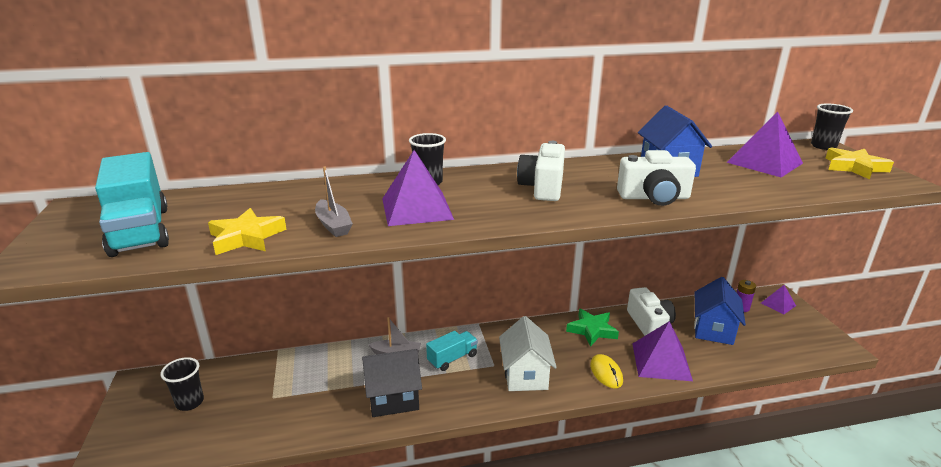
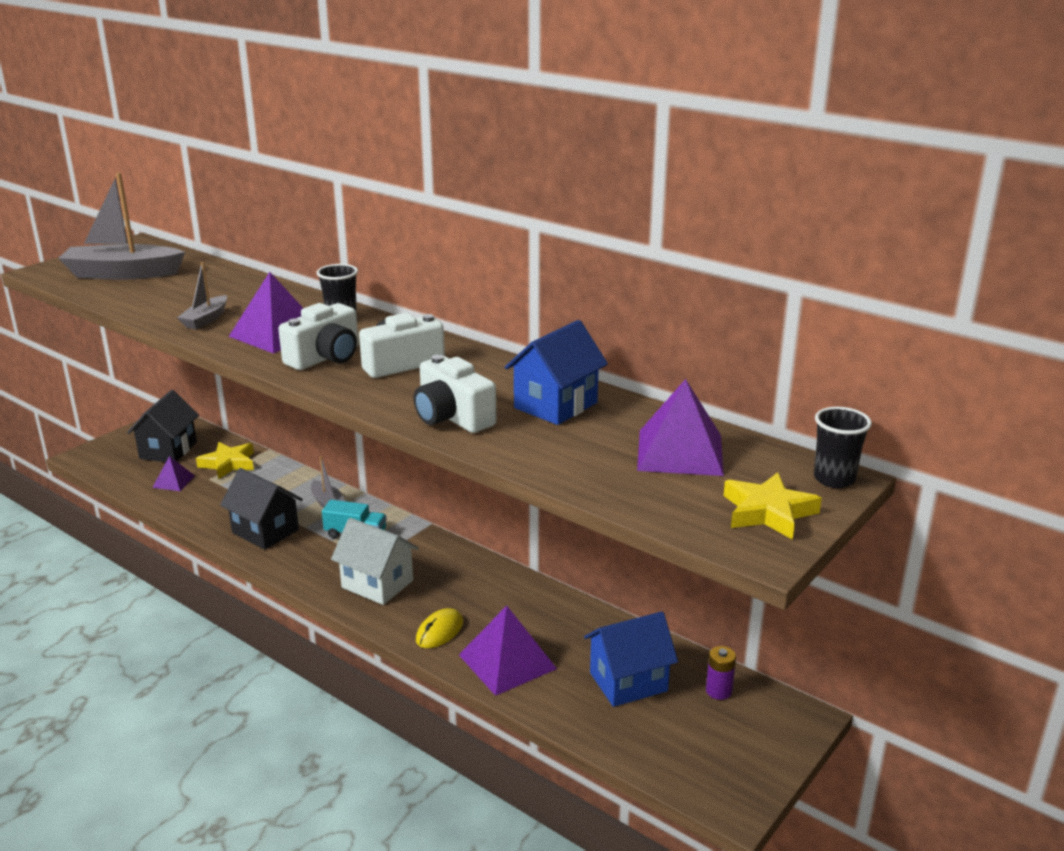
camera: 50 degrees right, 0 degrees up
turquoise truck [95,152,169,257] -> grey boat [58,173,185,280]
black cup [161,357,204,411] -> black house [127,390,199,462]
yellow star [208,208,287,255] -> yellow star moved to [196,442,254,480]
white house [499,316,557,391] -> white house turned 75 degrees clockwise [331,518,419,605]
green star [566,309,619,347] -> none
white camera [627,287,676,336] -> white camera moved to [278,303,359,370]
purple pyramid [761,285,796,314] -> purple pyramid moved to [152,456,195,491]

